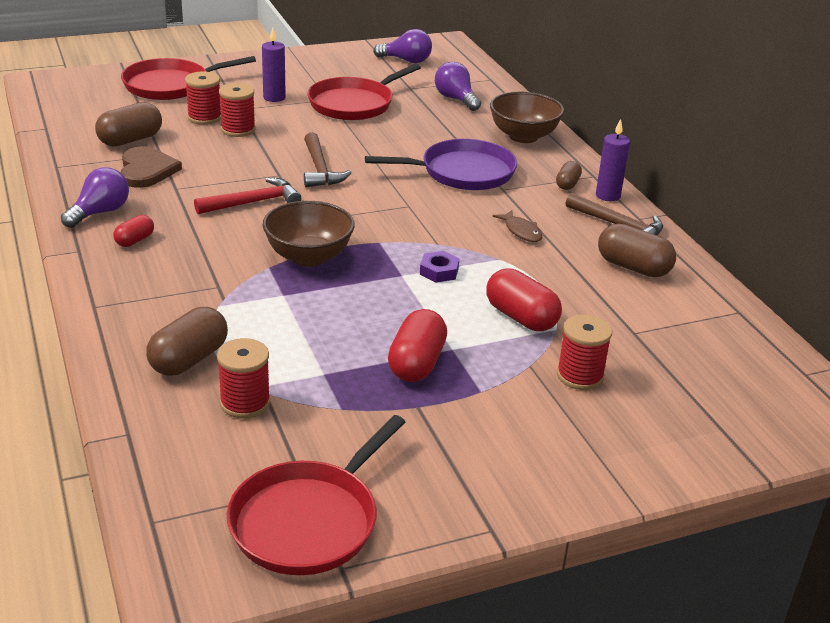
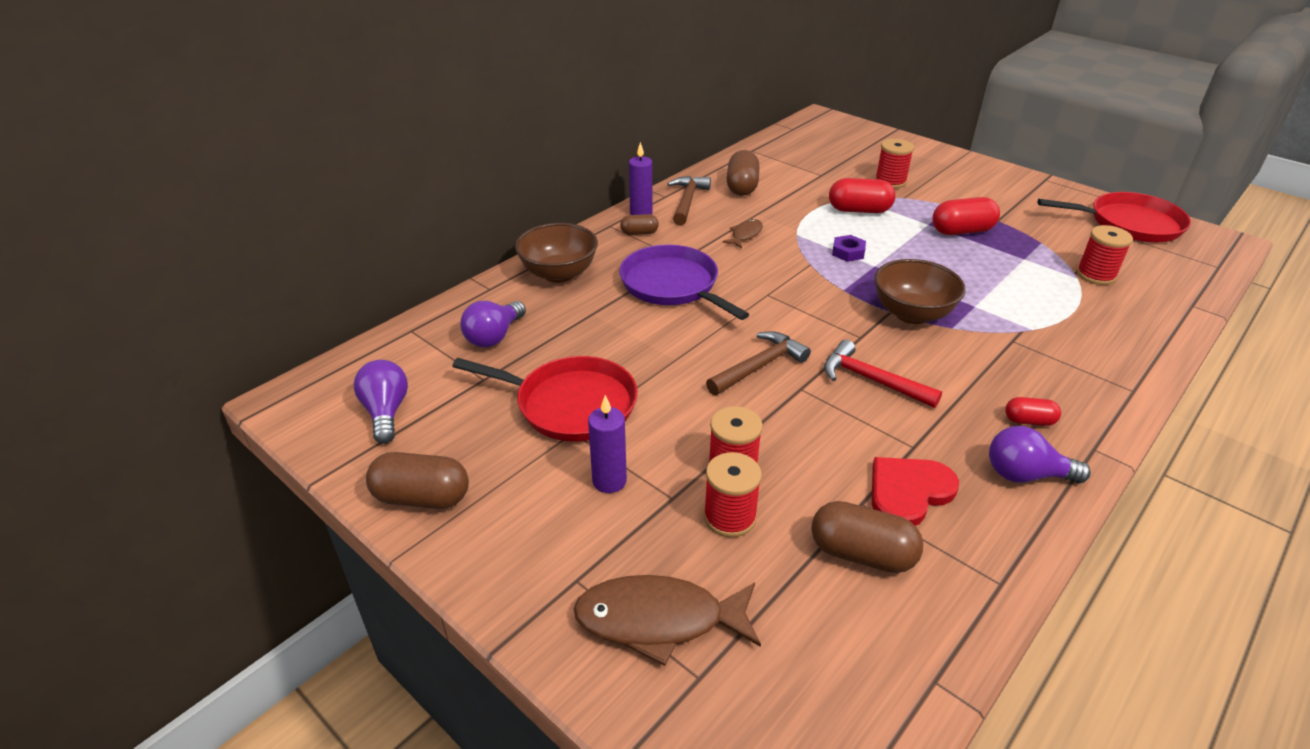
camera: 115 degrees left, 5 degrees up
brown heart [120,146,182,188] -> red heart [872,457,959,526]
red pan [121,56,256,100] -> brown fish [573,575,761,666]
brown capsule [146,307,228,376] -> brown capsule moved to [366,452,469,509]
red capsule [486,268,562,331] -> red capsule turned 75 degrees clockwise [829,178,896,213]

